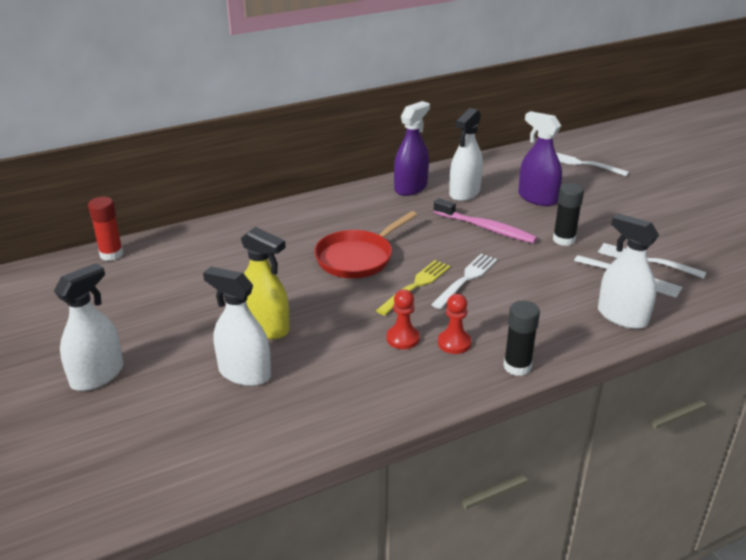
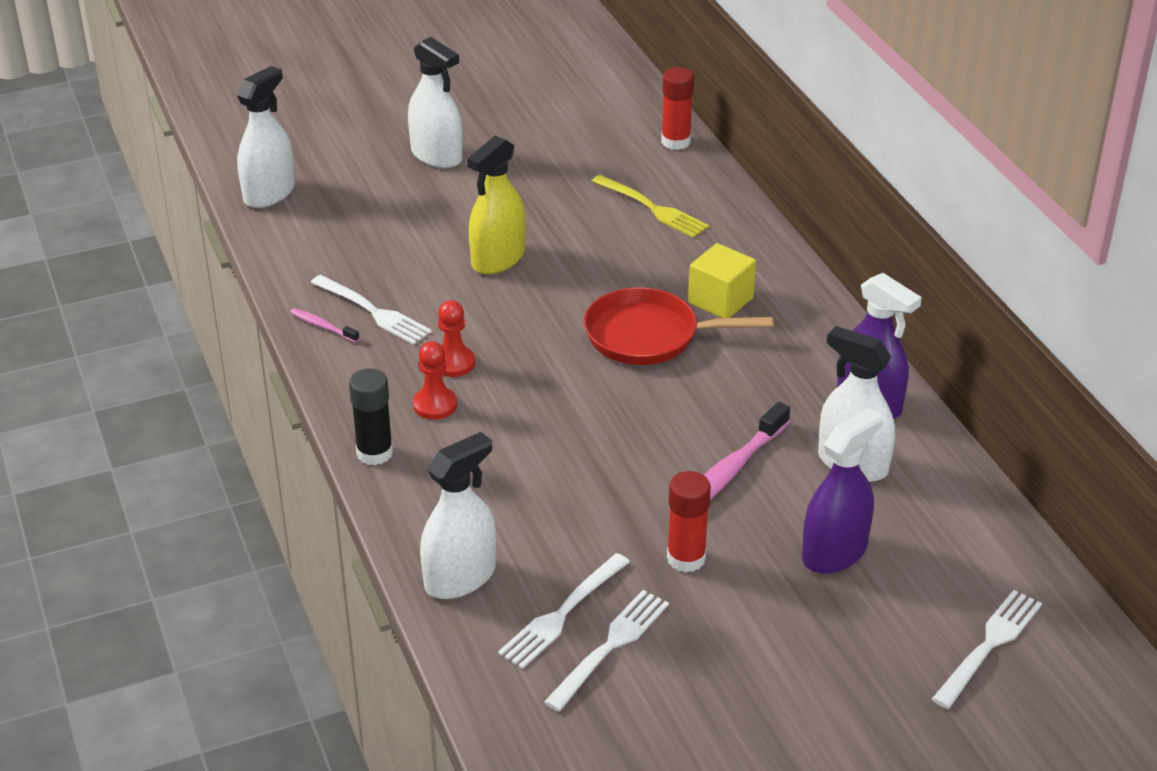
camera: 95 degrees right, 5 degrees up
white spray bottle [203,267,271,386] -> white spray bottle moved to [237,66,295,208]
red pan [314,211,417,278] -> red pan turned 45 degrees counterclockwise [584,287,774,365]
yellow fork [376,260,451,316] -> yellow fork moved to [592,175,709,238]
white fork [431,254,497,309] -> white fork moved to [311,275,432,345]
black glue stick [553,183,584,246] -> red glue stick [667,471,711,573]
none -> pink toothbrush [290,308,360,343]
none -> yellow cube [688,243,756,318]

